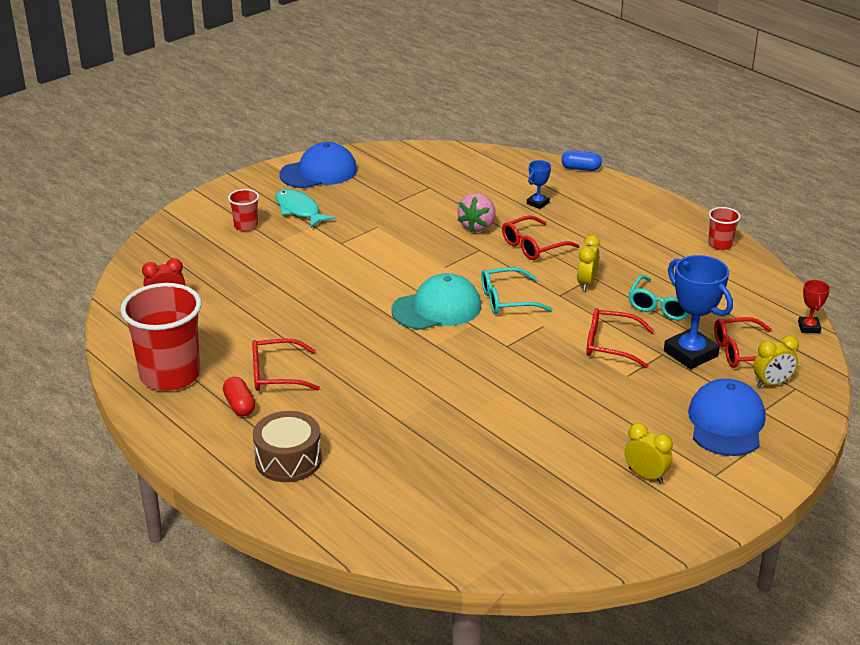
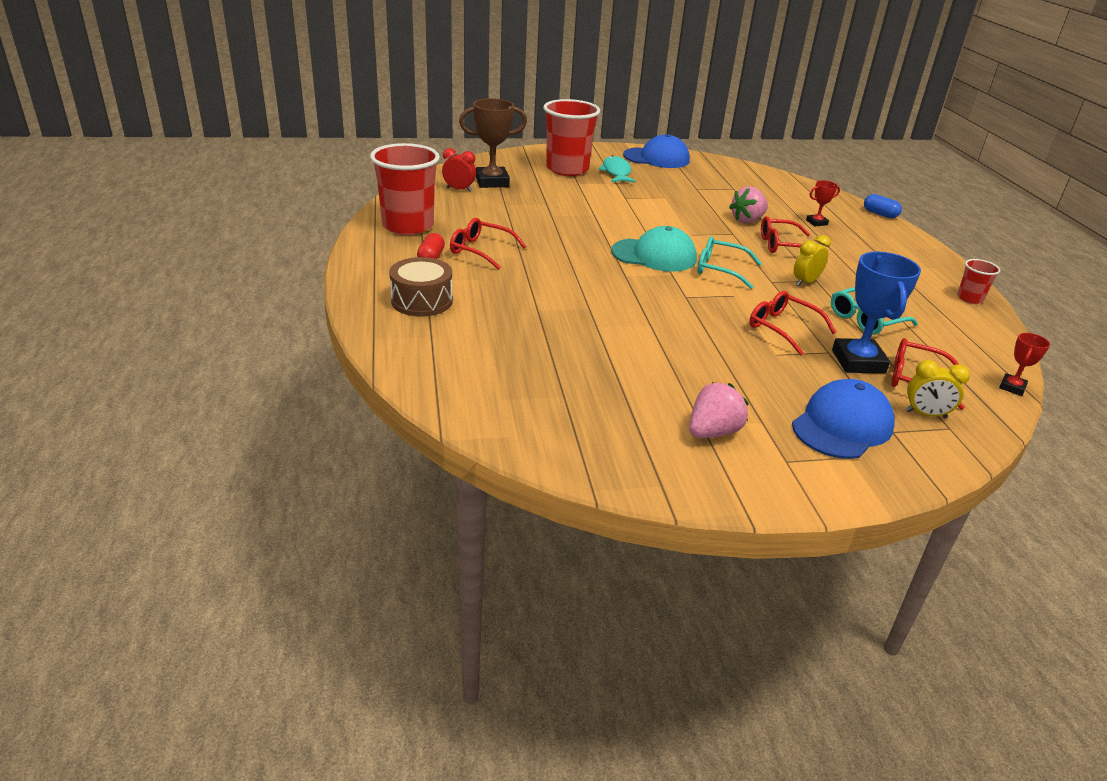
camera: 30 degrees right, 0 degrees up
red cup [228,189,259,231] -> red cup [543,99,600,176], size x2.17
blue trophy [527,160,551,209] -> red trophy [806,180,840,226]
yellow clock [625,423,673,484] -> pink strawberry [689,382,749,438]
none -> brown trophy [459,98,527,188]

